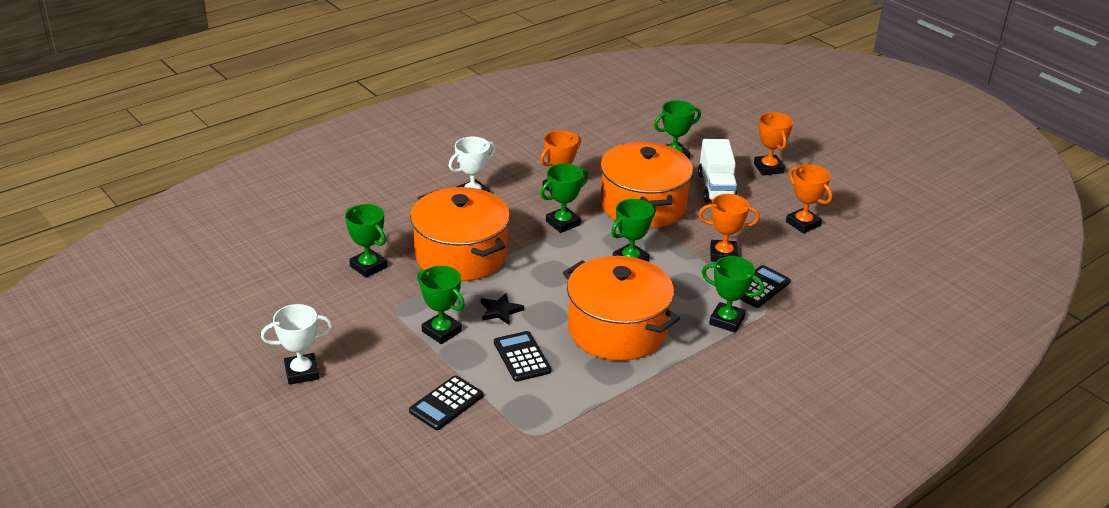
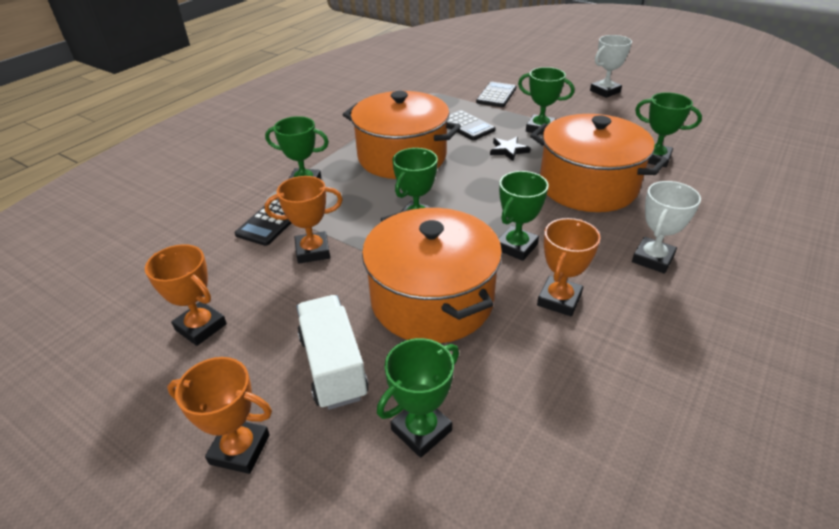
camera: 165 degrees right, 5 degrees up
orange trophy [754,112,793,175] -> orange trophy turned 45 degrees counterclockwise [167,357,272,474]

